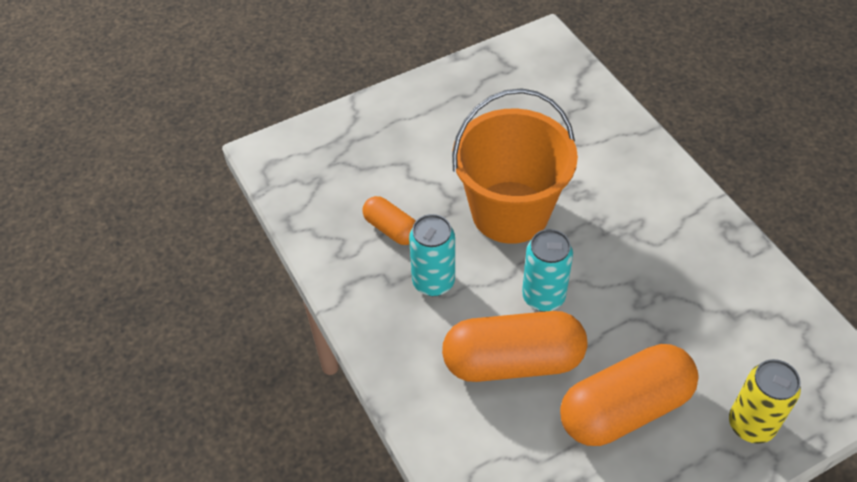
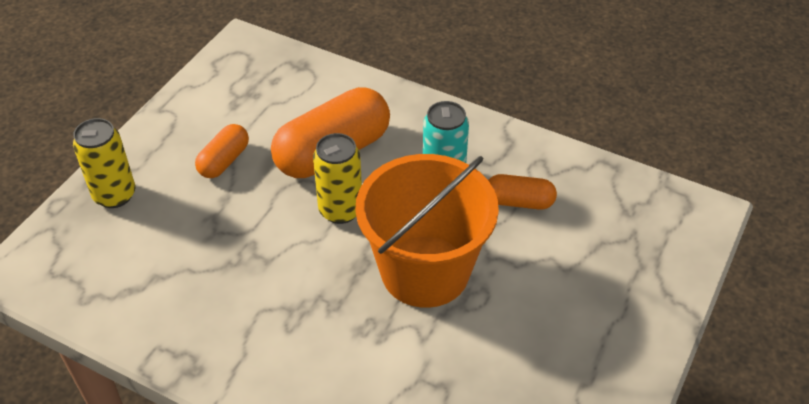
camera: 145 degrees right, 5 degrees down
turquoise can [522,229,573,312] -> yellow can [313,133,362,224]
orange capsule [560,344,699,446] -> orange capsule [195,124,249,178], size x0.52

